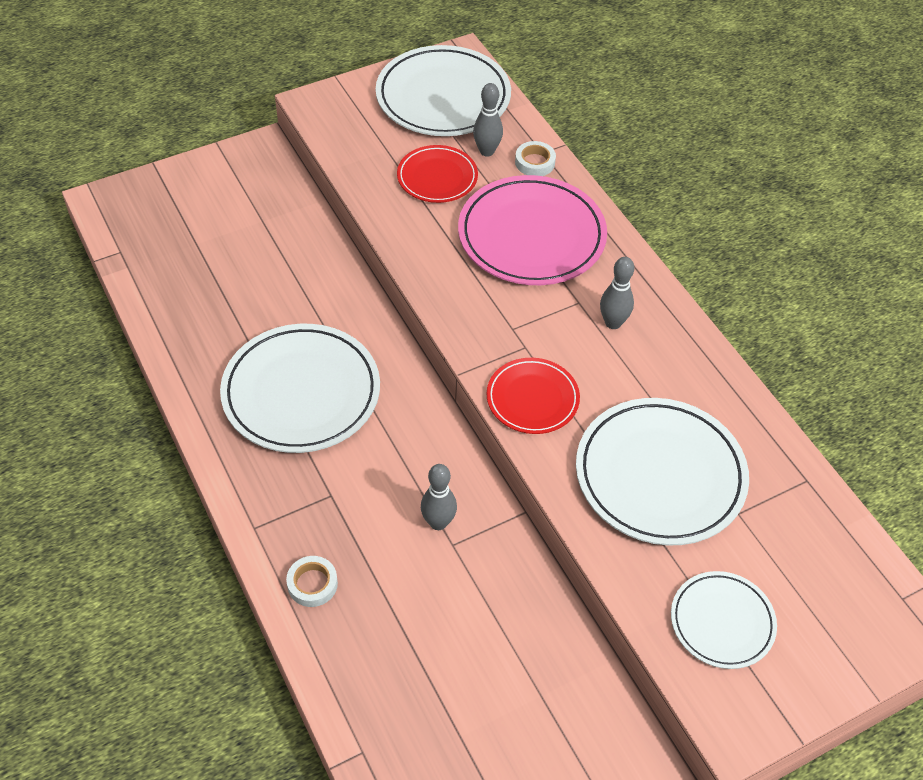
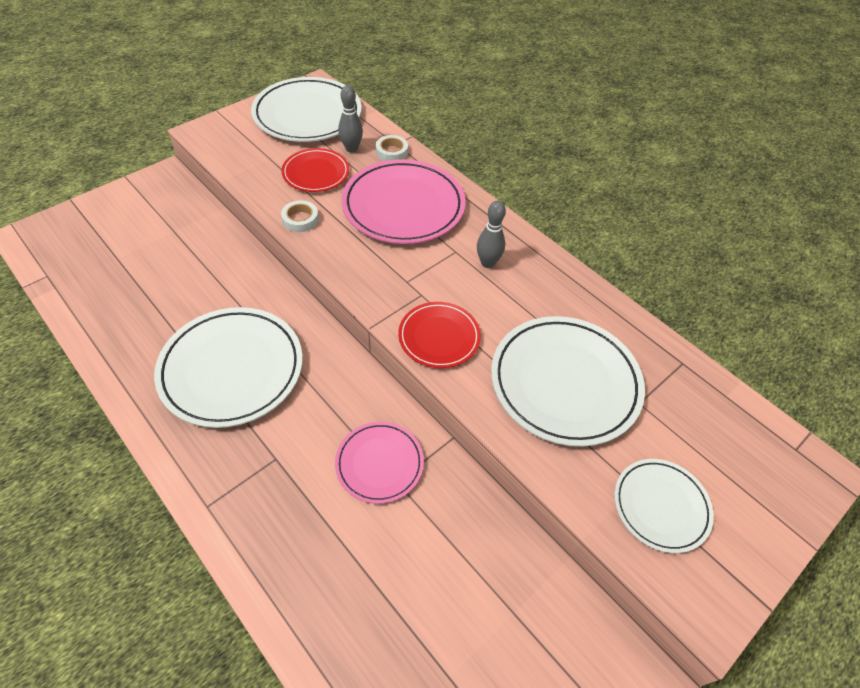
camera: 15 degrees left, 0 degrees up
white tape [286,556,338,607] -> white tape moved to [281,200,319,232]
grey bowling pin [421,464,457,530] -> pink plate [335,422,424,504]

